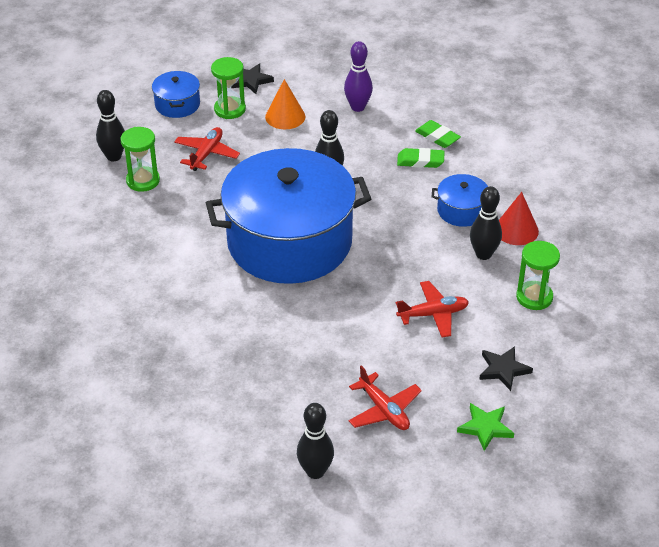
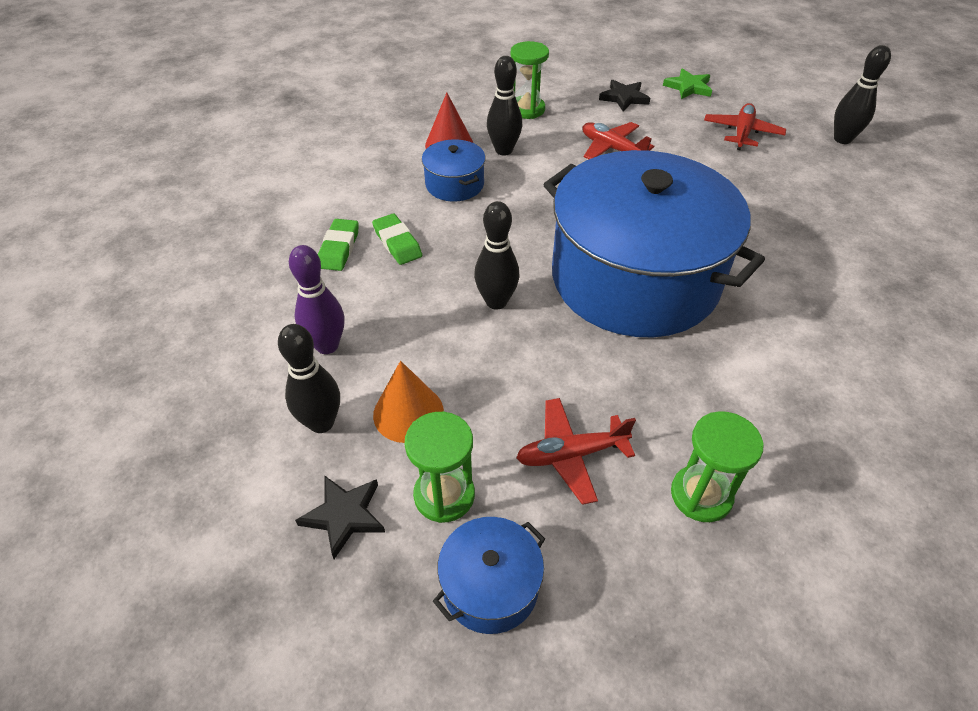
camera: 125 degrees left, 5 degrees up
black bowling pin [96,90,125,161] -> black bowling pin moved to [278,324,340,433]

